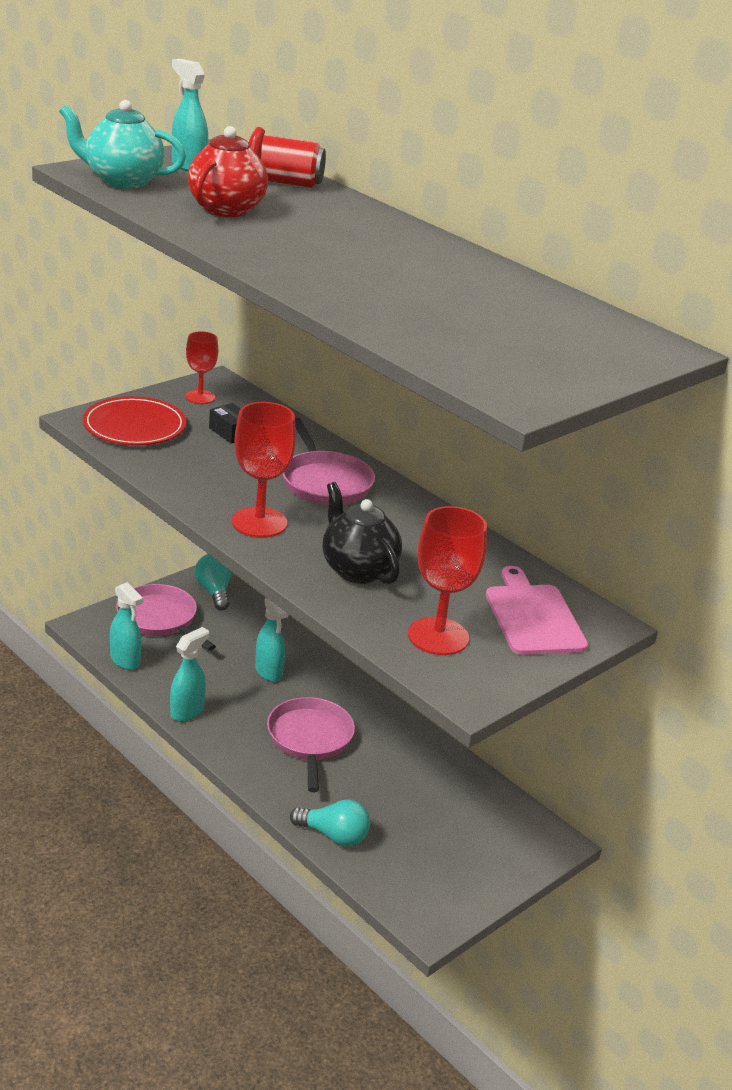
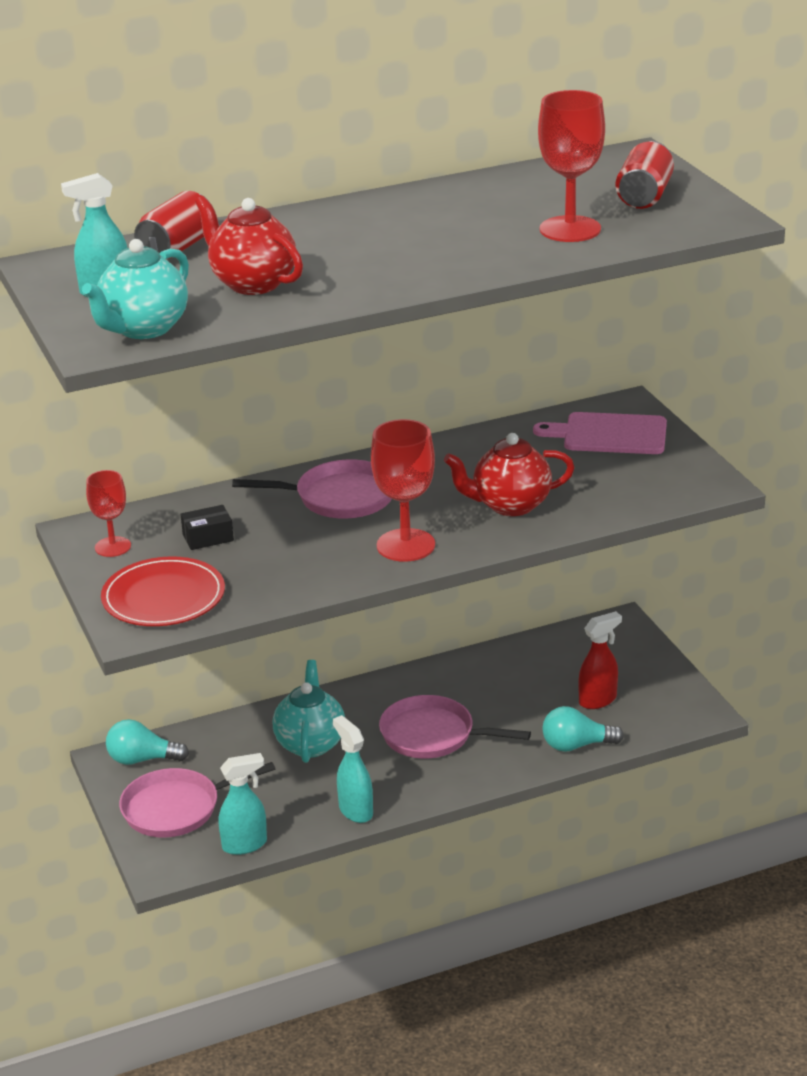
camera: 65 degrees left, 0 degrees up
turquoise spray bottle [255,597,288,682] -> turquoise teapot [273,660,345,763]
turquoise light bulb [290,799,370,846] -> turquoise light bulb turned 135 degrees counterclockwise [542,706,624,752]
black teapot [322,482,402,584] -> red teapot [444,433,575,516]
red goblet [408,506,487,655] -> red goblet moved to [538,90,605,242]
none -> red spray bottle [578,611,622,709]
none -> red can [616,141,674,209]

